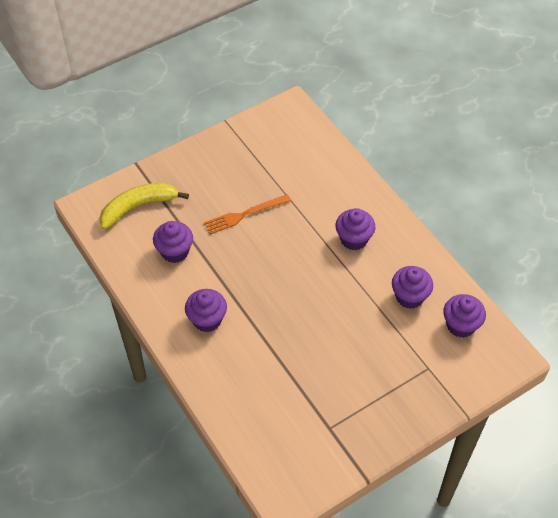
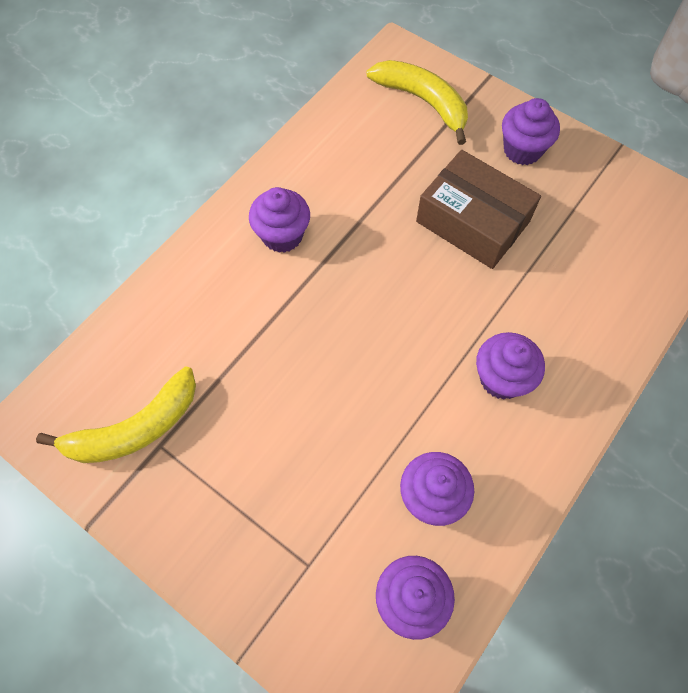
camera: 70 degrees right, 10 degrees up
purple cupcake [153,221,193,263] -> purple cupcake moved to [502,98,560,165]
orange fork [204,194,291,234] -> brown box [416,150,541,269]
none -> yellow banana [36,367,196,463]

